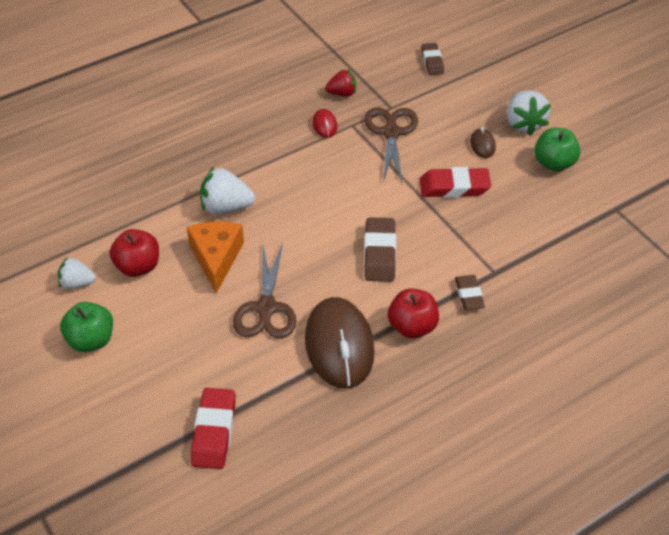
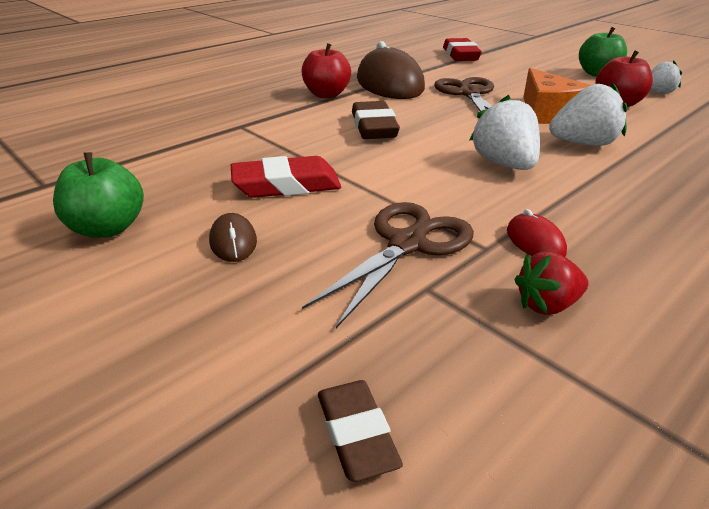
camera: 170 degrees right, 15 degrees down
brown scissors [364,107,418,183] -> brown scissors turned 135 degrees counterclockwise [302,202,474,328]
brown eraser [455,275,485,310] -> none
white strawberry [507,90,551,136] -> white strawberry moved to [469,95,540,170]

